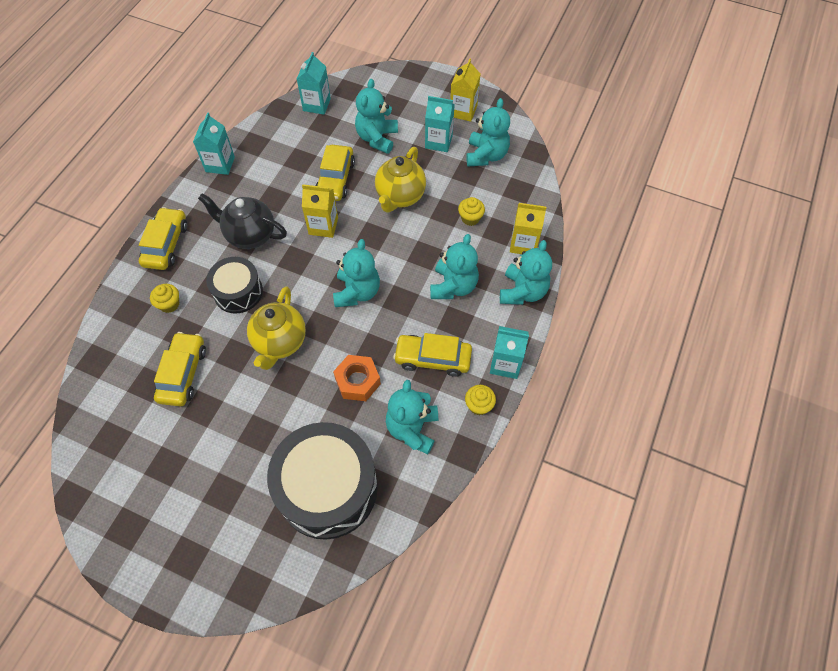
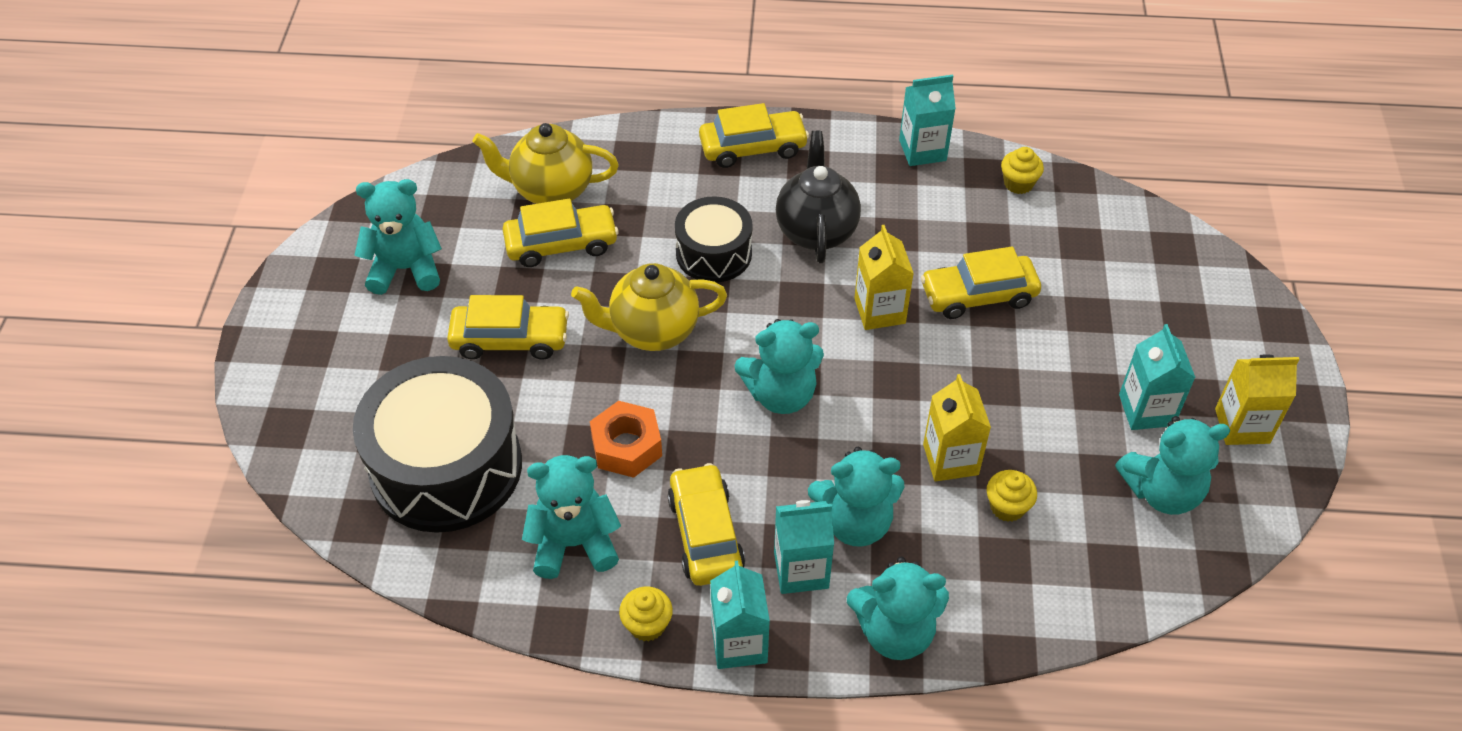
camera: 70 degrees right, 10 degrees down
yellow cupcake [150,284,179,313] -> yellow cupcake moved to [1001,147,1044,194]
turquoise carton [297,52,331,115] -> turquoise carton moved to [774,500,834,594]
turquoise teddy bear [355,79,398,154] -> turquoise teddy bear moved to [354,179,442,295]
yellow teapot [375,147,426,212] -> yellow teapot moved to [472,123,619,204]
yellow carton [510,203,547,254] -> yellow carton moved to [923,374,991,481]
none -> yellow car [447,295,569,360]

